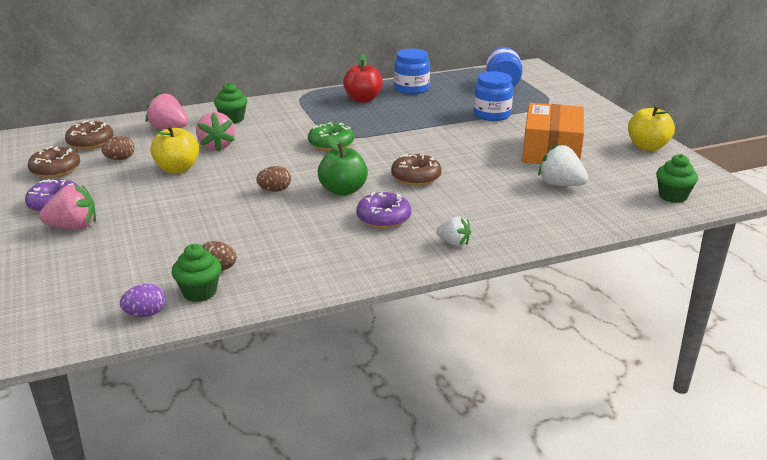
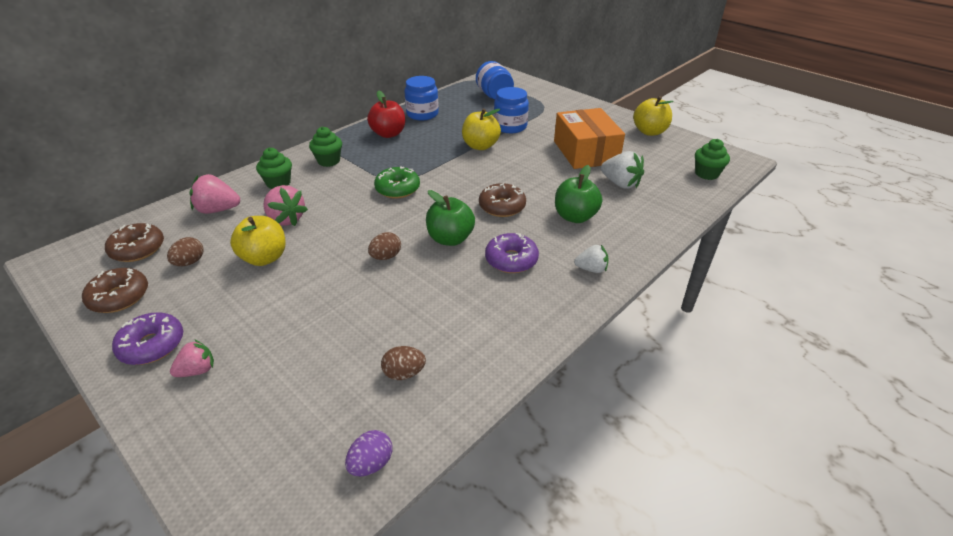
camera: 25 degrees left, 10 degrees up
pink strawberry [39,184,96,230] -> pink strawberry [170,339,214,377], size x0.64
green cupcake [172,244,221,302] -> green cupcake moved to [309,126,342,167]
white strawberry [538,143,588,186] -> white strawberry turned 150 degrees counterclockwise [601,151,644,189]
none -> yellow apple [462,109,501,150]
none -> green apple [555,165,602,223]

